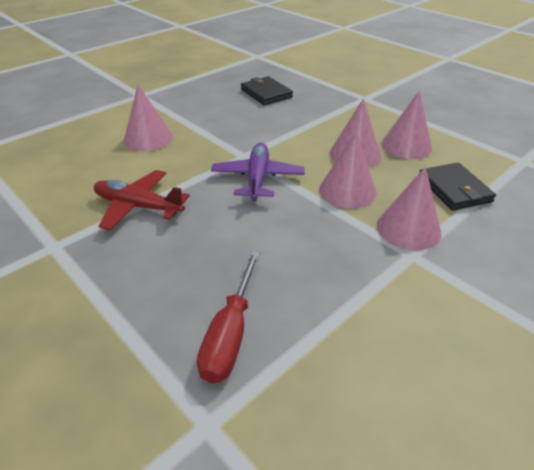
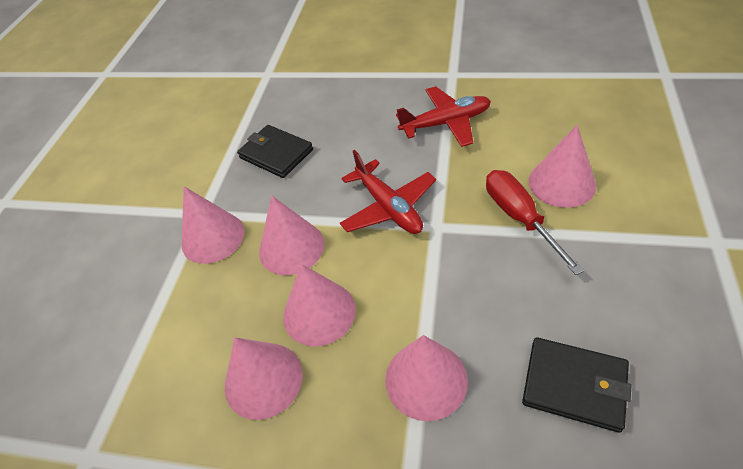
camera: 150 degrees right, 10 degrees up
red screwdriver [197,251,260,383] -> red screwdriver moved to [486,170,584,275]
purple plane [211,143,305,201] -> red plane [340,150,436,234]
black wallet [419,163,496,211] -> black wallet moved to [237,125,313,178]
none -> pink cone [385,335,468,421]

